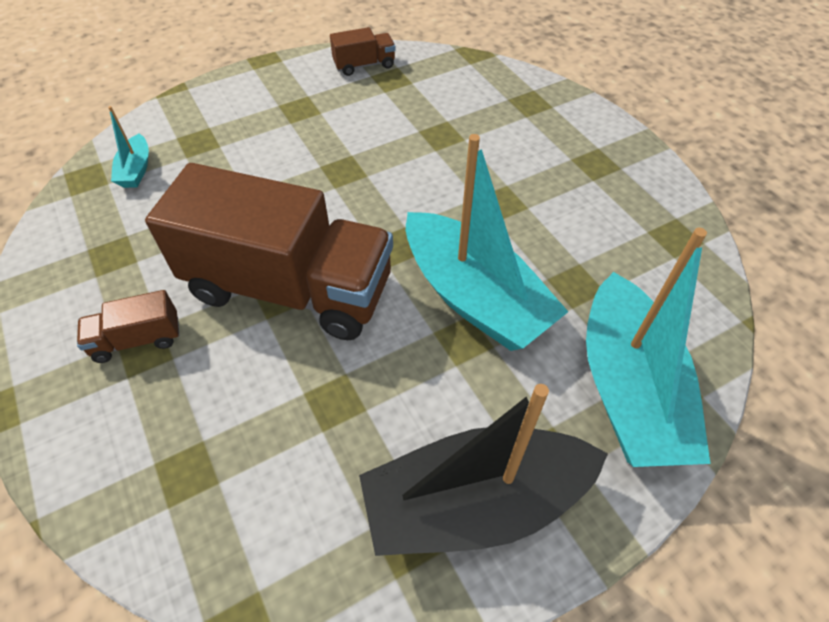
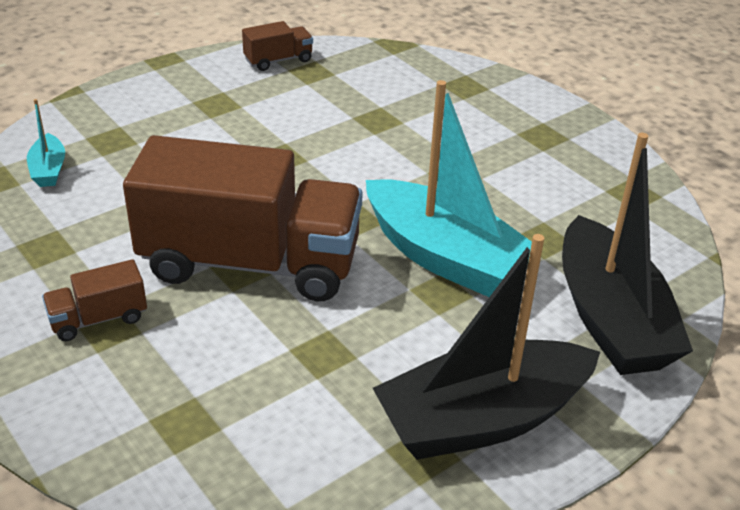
camera: 10 degrees left, 15 degrees down
turquoise boat [586,228,711,467] -> black boat [562,133,693,375]

